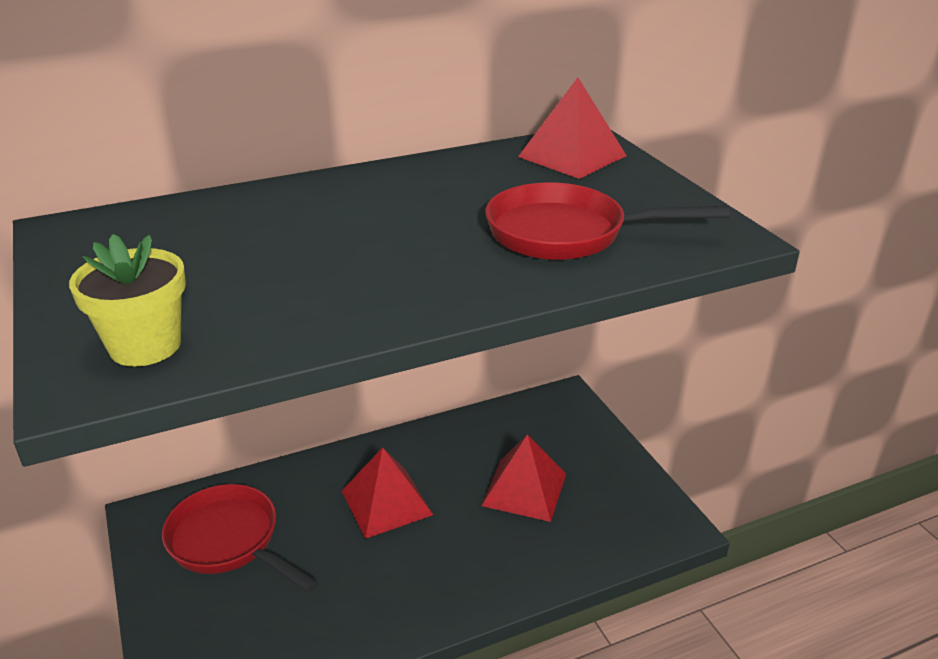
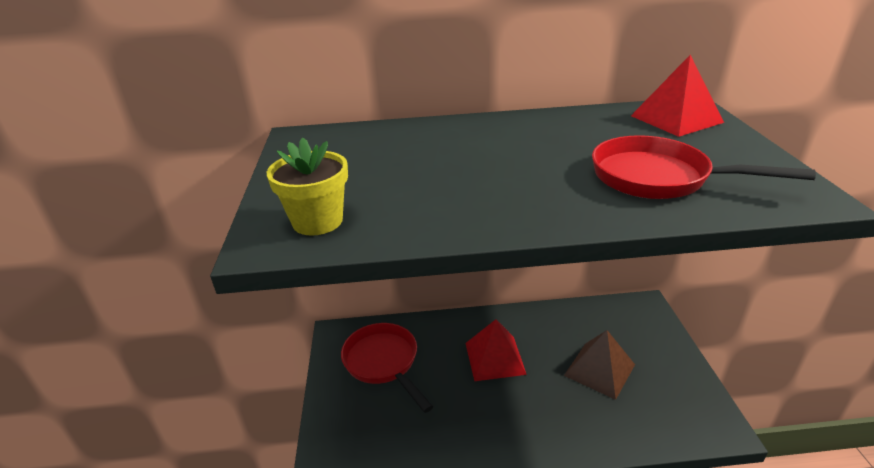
camera: 20 degrees right, 0 degrees up
red pyramid [481,434,566,522] -> brown pyramid [564,330,635,400]

